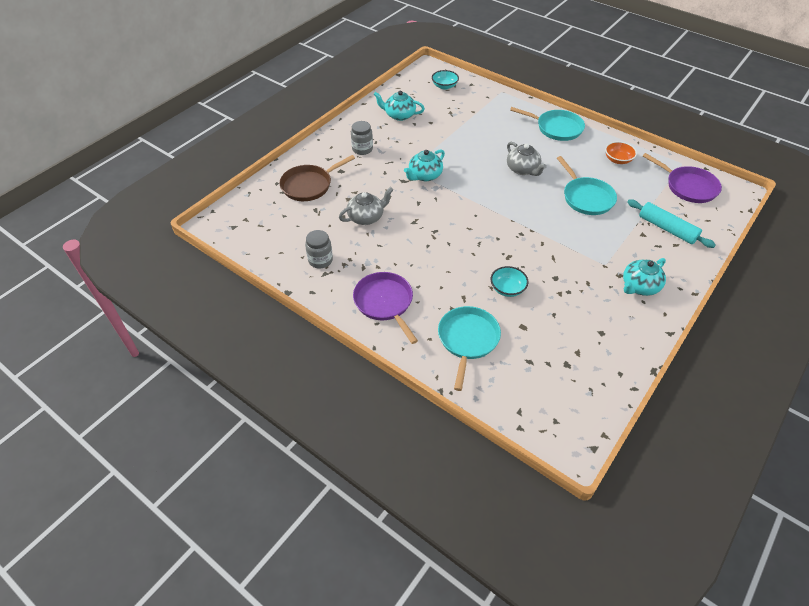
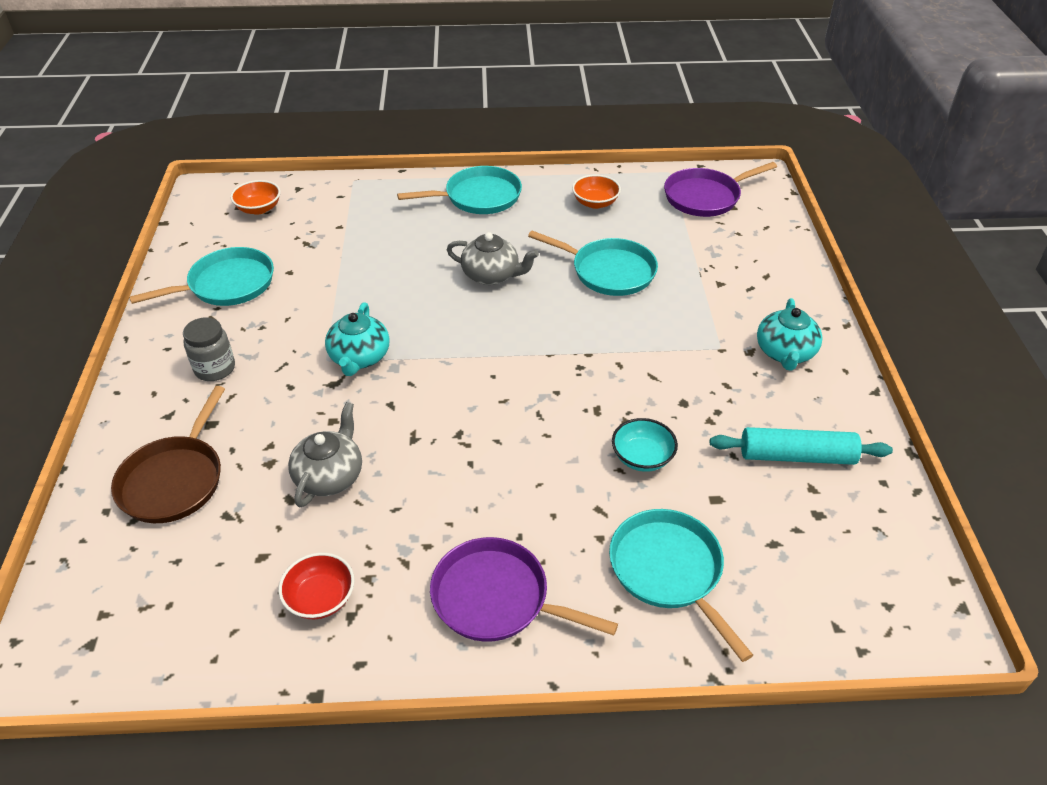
camera: 40 degrees left, 5 degrees down
grey jar [305,230,333,269] -> red bowl [278,553,354,619]
turquoise teapot [374,91,425,121] -> turquoise pan [129,247,274,306]
turquoise bowl [432,70,459,90] -> orange bowl [230,180,281,215]
turquoise rolling pin [627,199,716,248] -> turquoise rolling pin moved to [710,427,893,465]
purple pan [643,153,722,203] -> purple pan turned 150 degrees clockwise [664,162,777,217]

